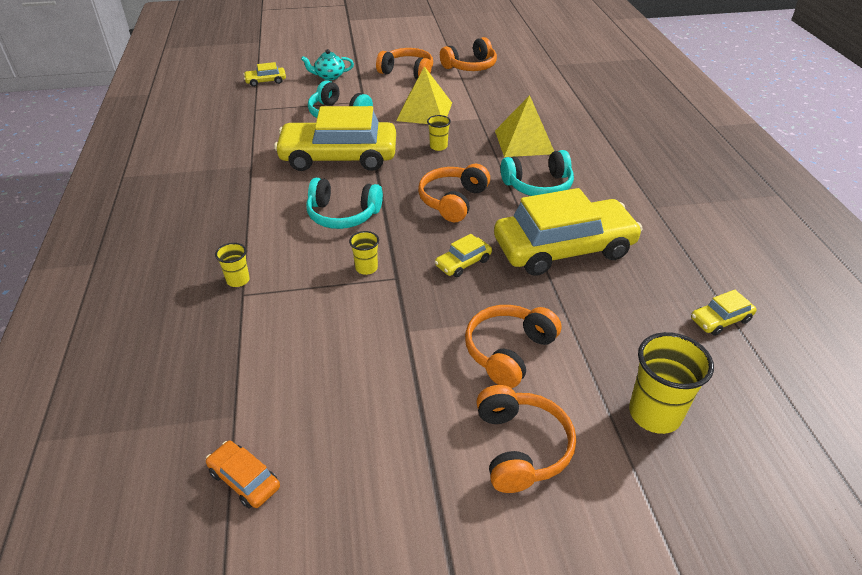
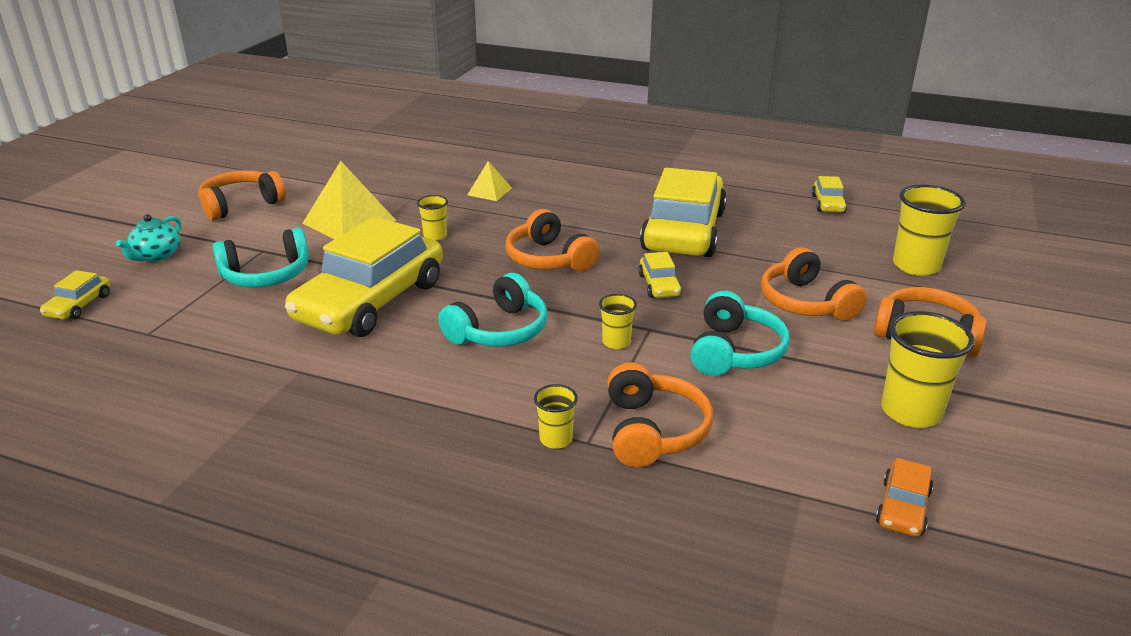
camera: 60 degrees left, 10 degrees down
orange car [206,441,280,508] -> orange car turned 45 degrees counterclockwise [876,458,933,537]
orange headphones [440,37,497,71] -> orange headphones moved to [607,362,713,467]
yellow pyramid [495,95,554,157] -> yellow pyramid [467,161,512,201], size x0.54
turquoise headphones [501,150,574,196] -> turquoise headphones moved to [690,291,790,376]
none -> yellow cup [881,311,975,428]

